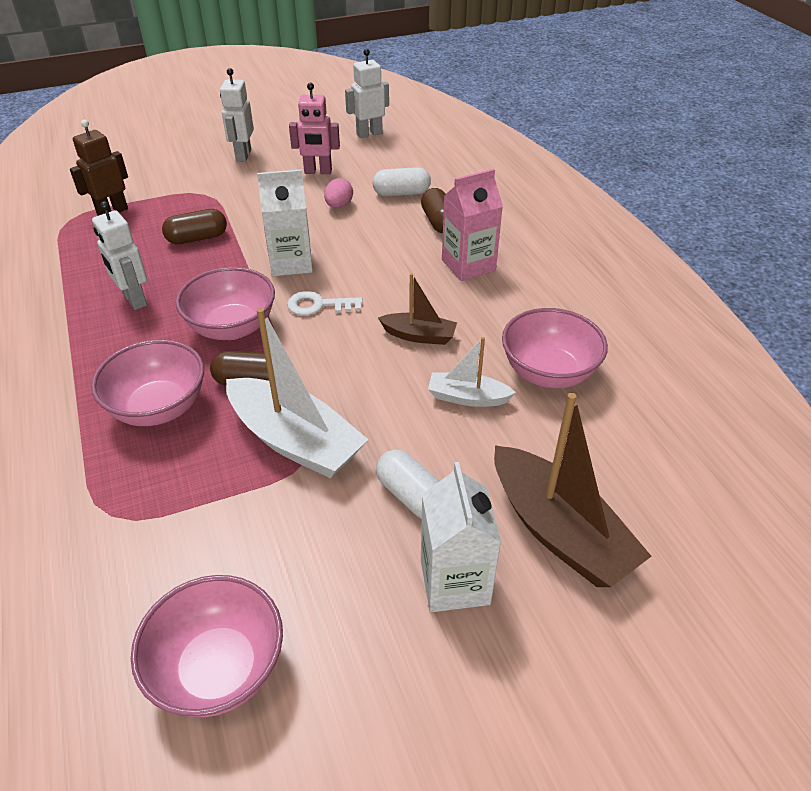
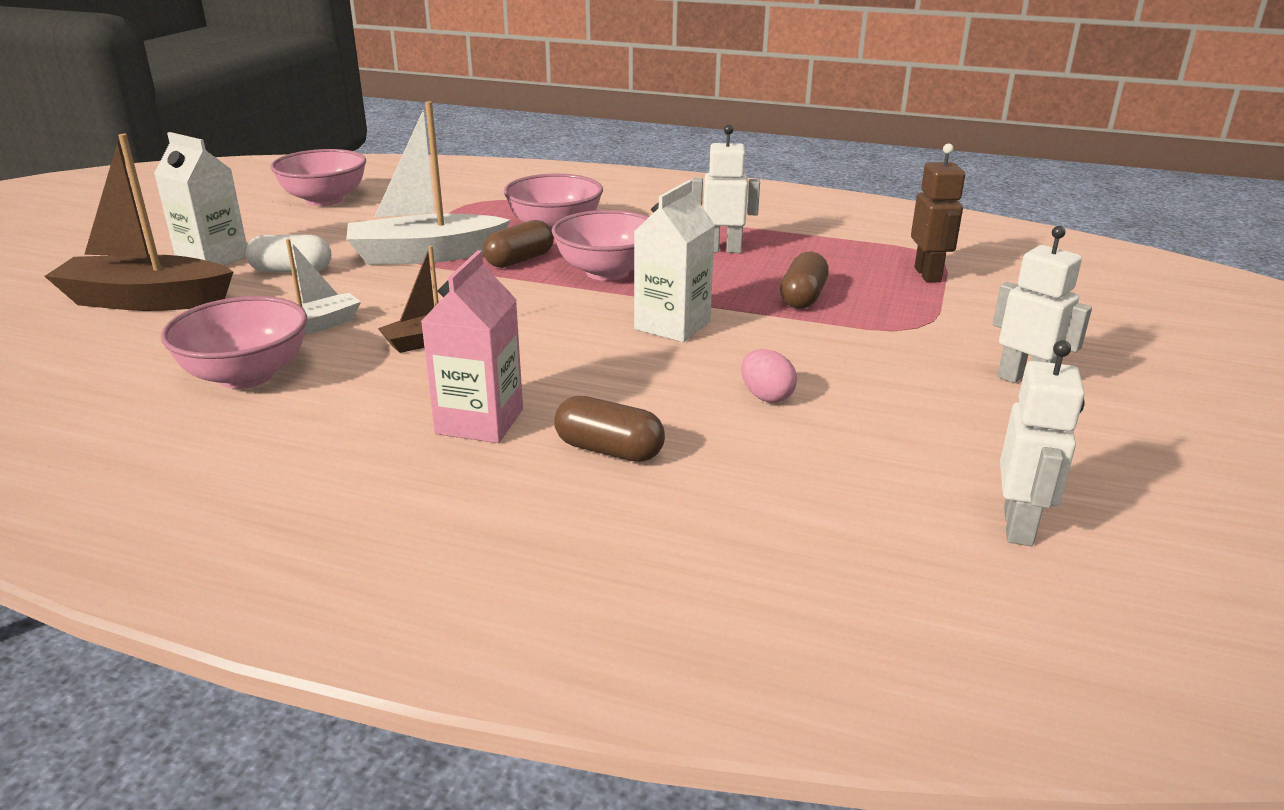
camera: 130 degrees right, 15 degrees down
white key [287,291,363,316] -> none
pink robot [289,83,340,174] -> none
white capsule [372,167,431,196] -> none

